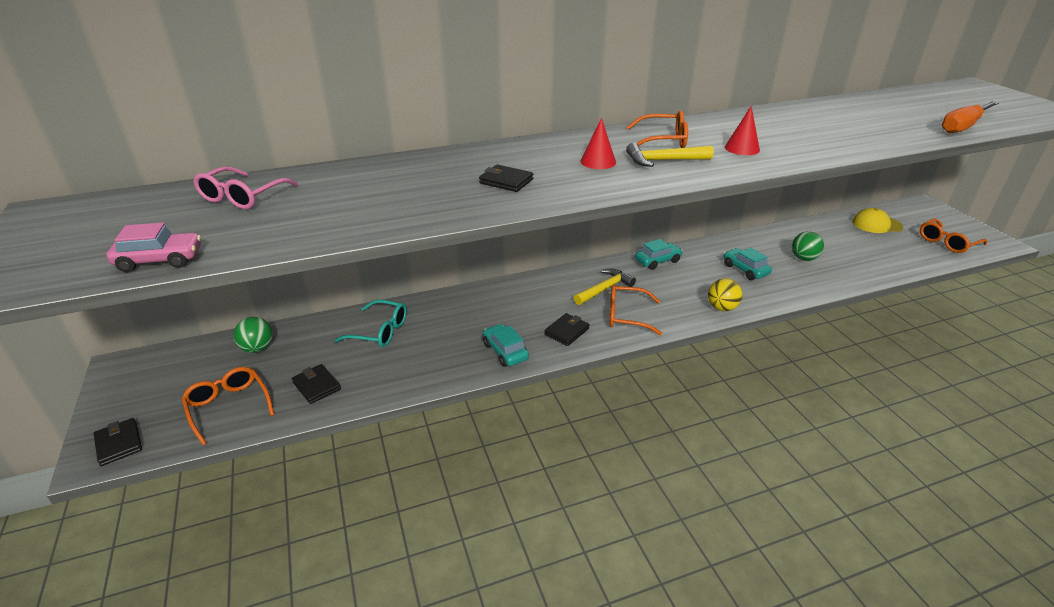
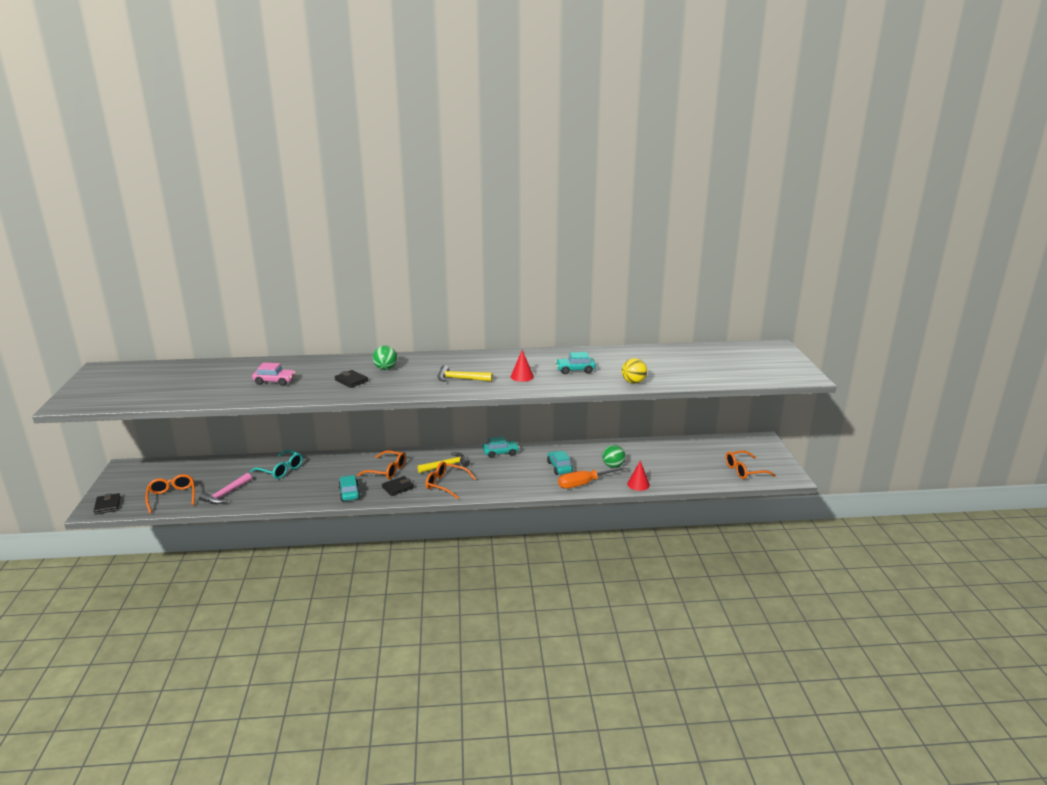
camera: 15 degrees right, 10 degrees down
pink car [106,223,201,272] -> pink car moved to [252,363,296,386]
pink glasses [193,167,299,209] -> none
green ball [233,317,273,353] -> green ball moved to [373,346,397,370]
black wallet [292,364,341,404] -> pink hammer [199,473,252,504]
red cone [580,118,616,169] -> red cone moved to [627,461,650,491]
orange glasses [626,110,688,148] -> orange glasses moved to [357,450,406,479]
yellow ball [708,278,742,311] -> yellow ball moved to [622,358,647,384]
yellow cap [852,208,903,233] -> none
orange screwdriver [941,101,1000,133] -> orange screwdriver moved to [558,466,628,489]
none -> turquoise car [555,352,596,374]

